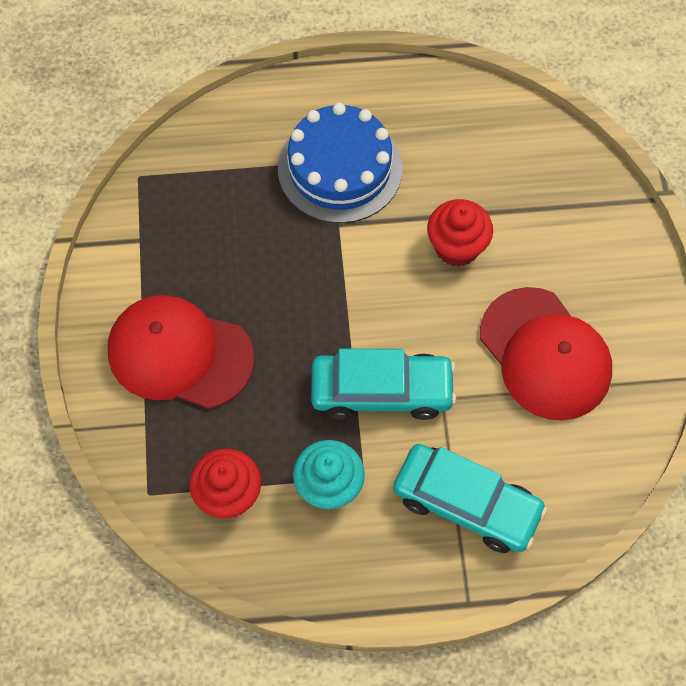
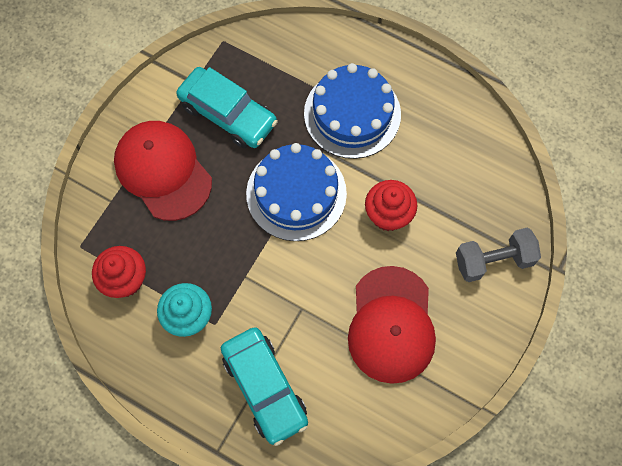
camera: 35 degrees right, 5 degrees up
turquoise car [311,349,456,420] -> turquoise car moved to [176,67,278,148]
none -> blue cake [246,143,347,241]
none -> grey dumbbell [456,228,541,282]

